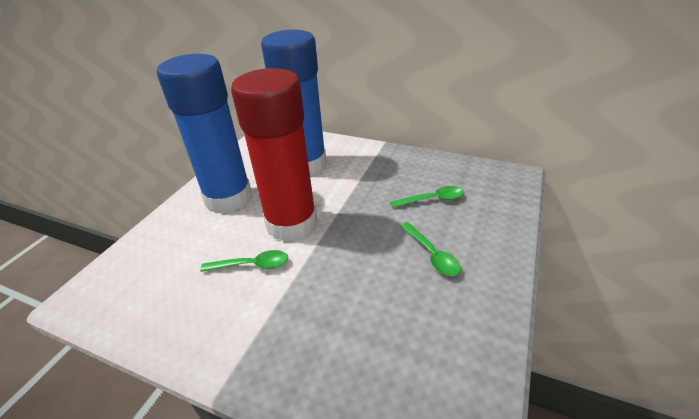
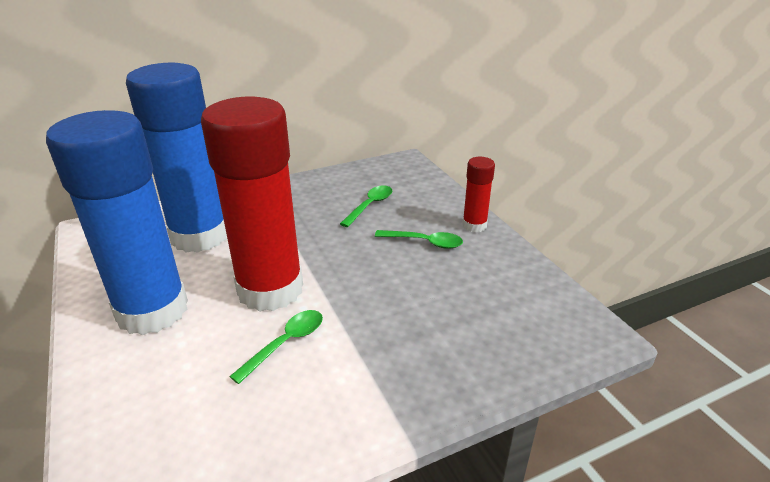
camera: 50 degrees left, 5 degrees down
none -> red glue stick [462,157,495,232]

